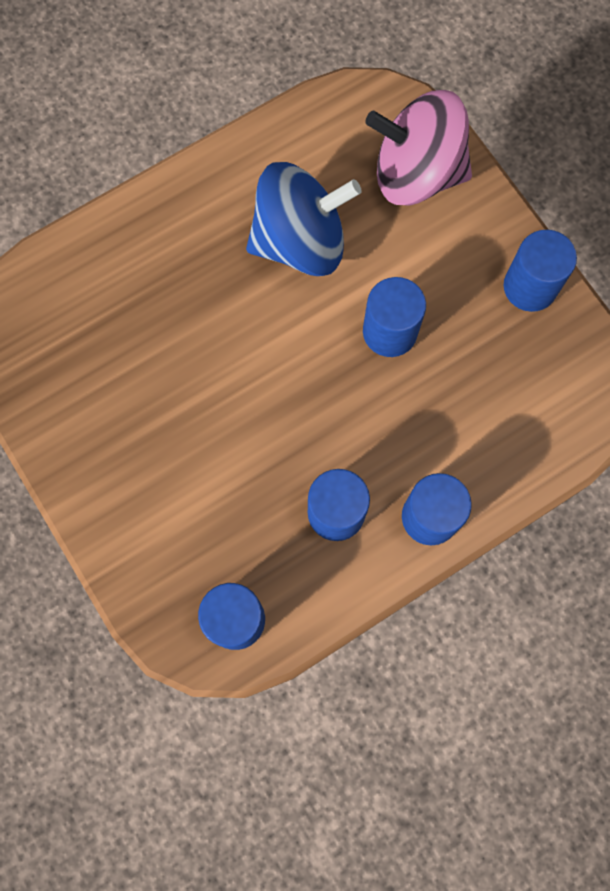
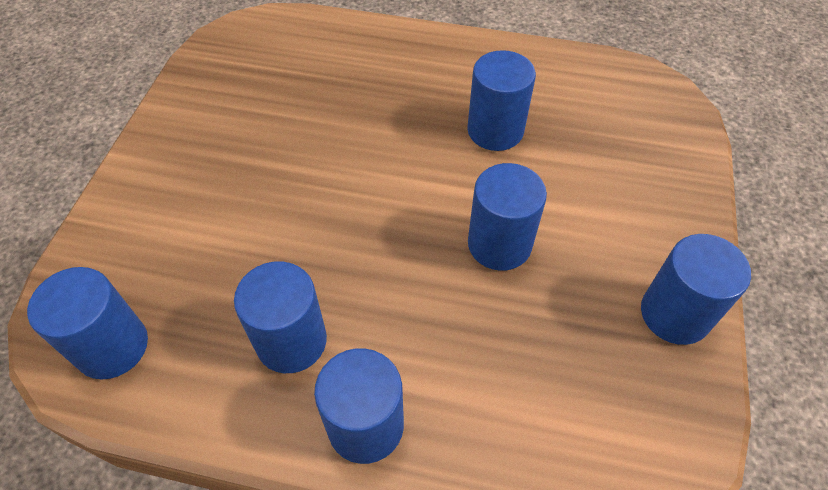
camera: 45 degrees right, 20 degrees down
blue spinning top [246,162,362,276] -> blue cylinder [467,50,536,151]
pink spinning top [365,90,472,206] -> none

